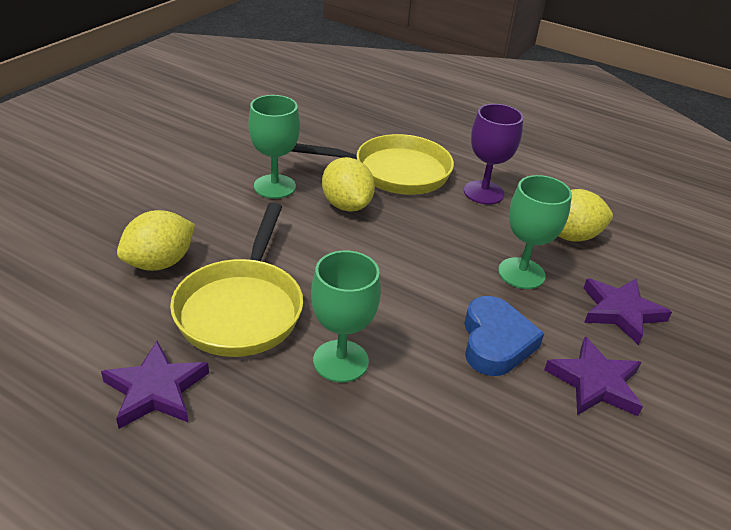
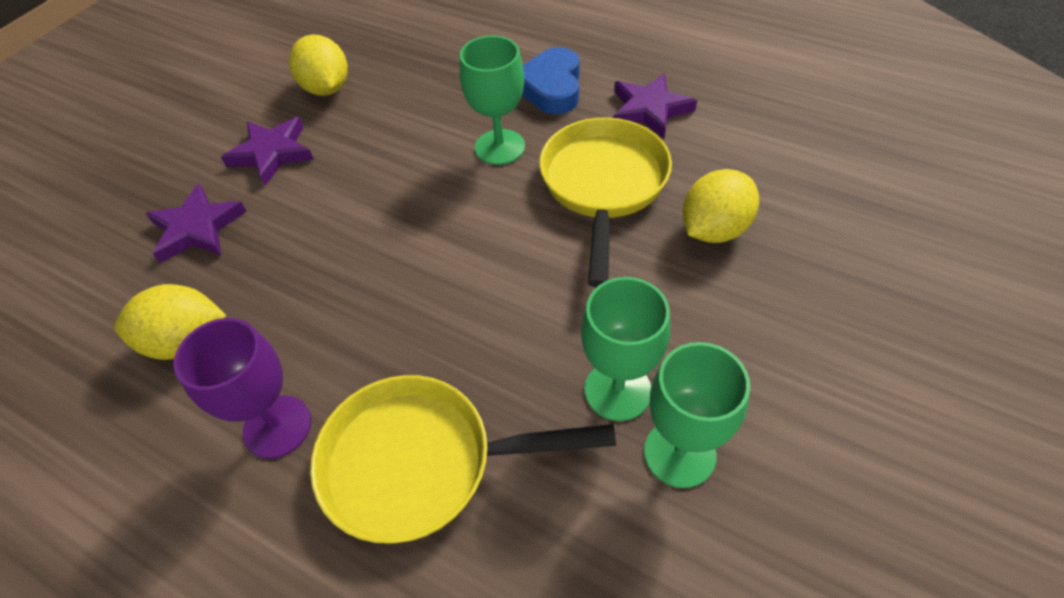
camera: 175 degrees left, 15 degrees up
yellow lemon [322,157,375,212] -> yellow lemon moved to [289,34,348,96]
blue heart [464,296,544,376] -> blue heart moved to [522,47,580,114]
green goblet [498,175,572,289] -> green goblet moved to [644,342,750,488]

